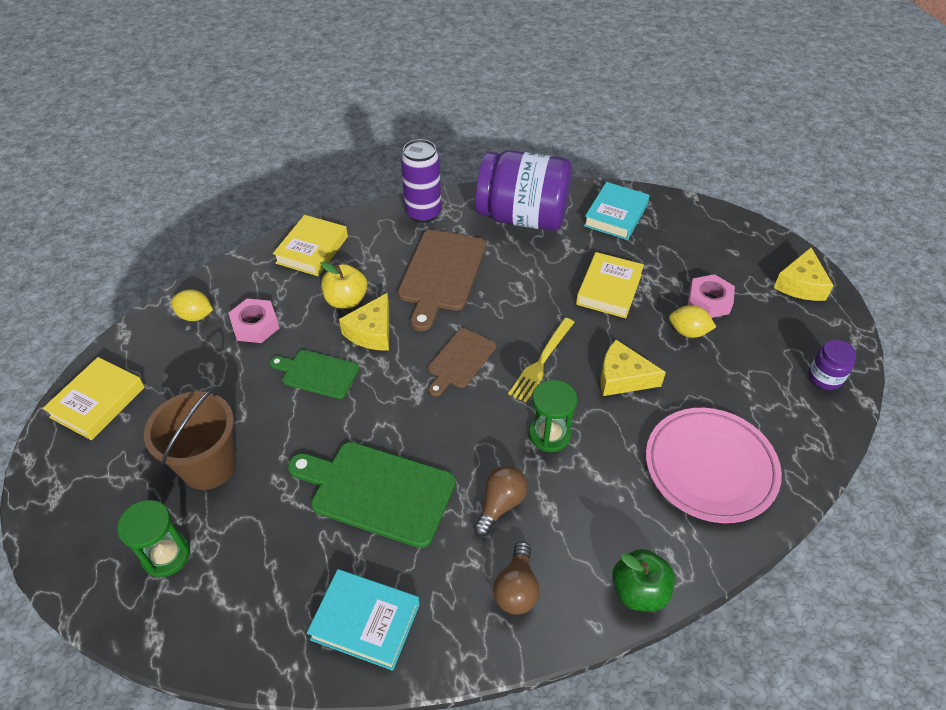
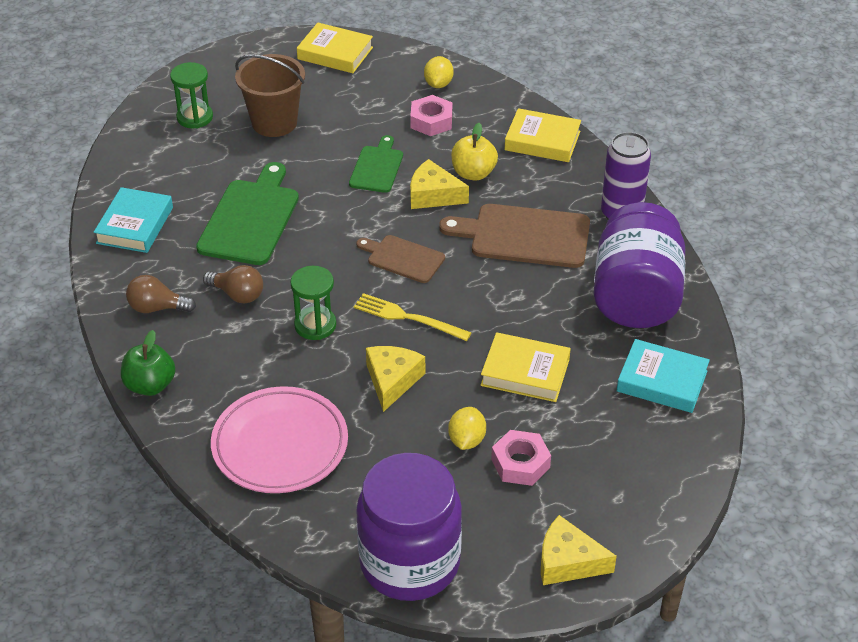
camera: 85 degrees right, 5 degrees down
purple jar [808,340,856,390] -> purple jar [356,453,462,601], size x2.40

